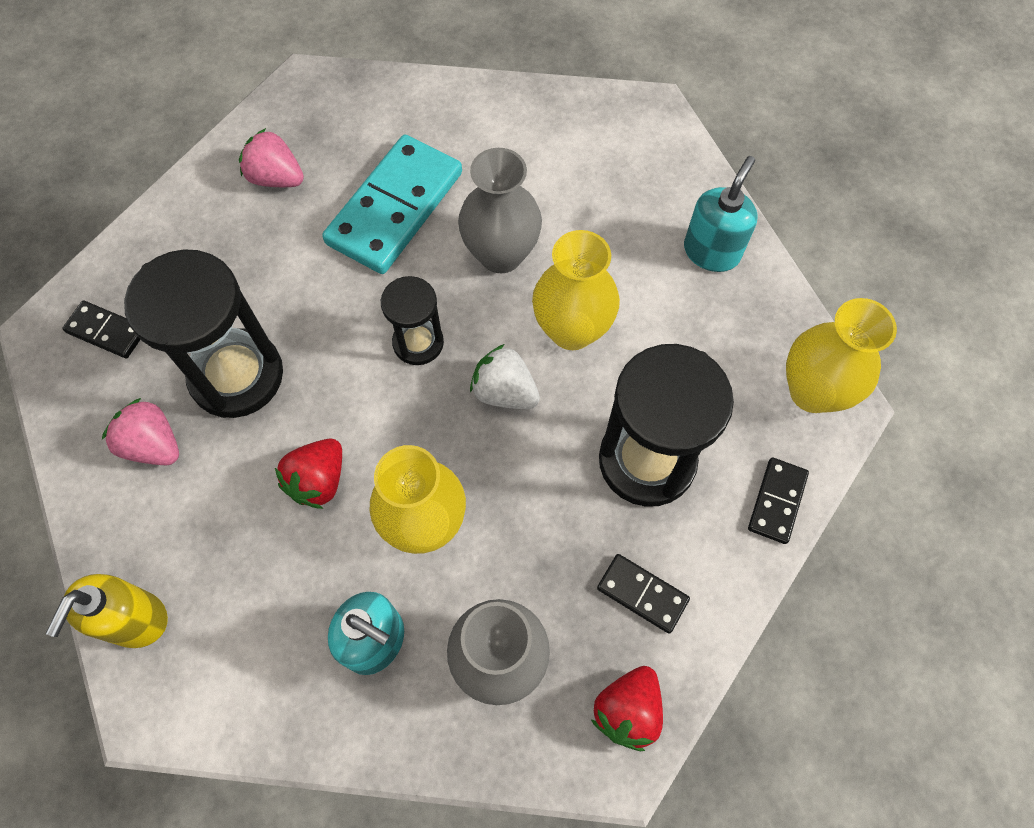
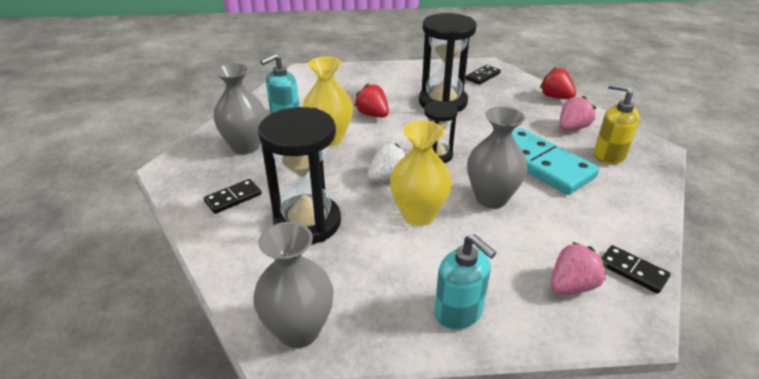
camera: 110 degrees right, 30 degrees down
yellow soap dispenser [46,574,168,648] -> yellow soap dispenser moved to [594,83,640,164]
pink strawberry [102,398,179,465] -> pink strawberry moved to [551,242,608,294]
red strawberry [591,666,663,751] -> red strawberry moved to [540,67,576,99]
black domino [748,458,809,544] -> black domino moved to [601,245,671,294]
yellow vase [786,298,897,413] -> grey vase [253,222,334,348]

